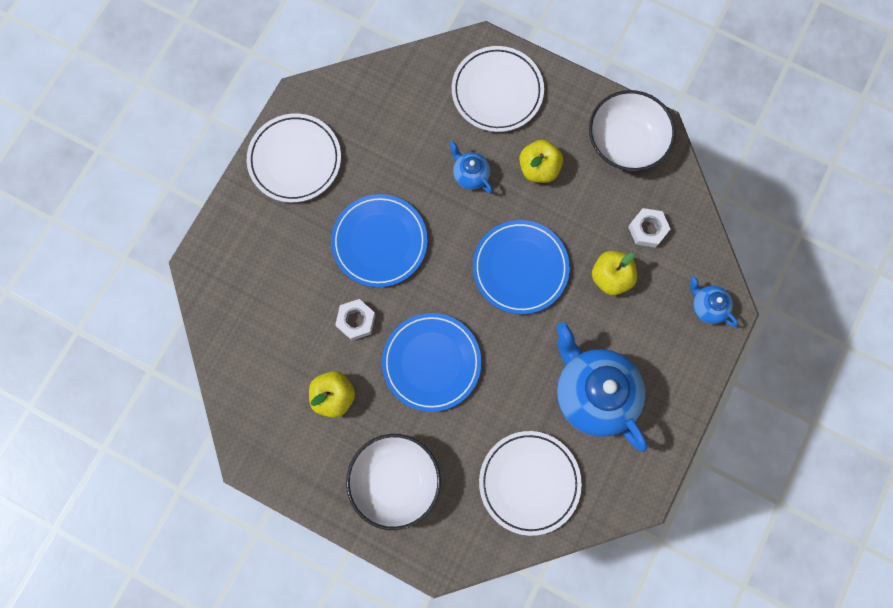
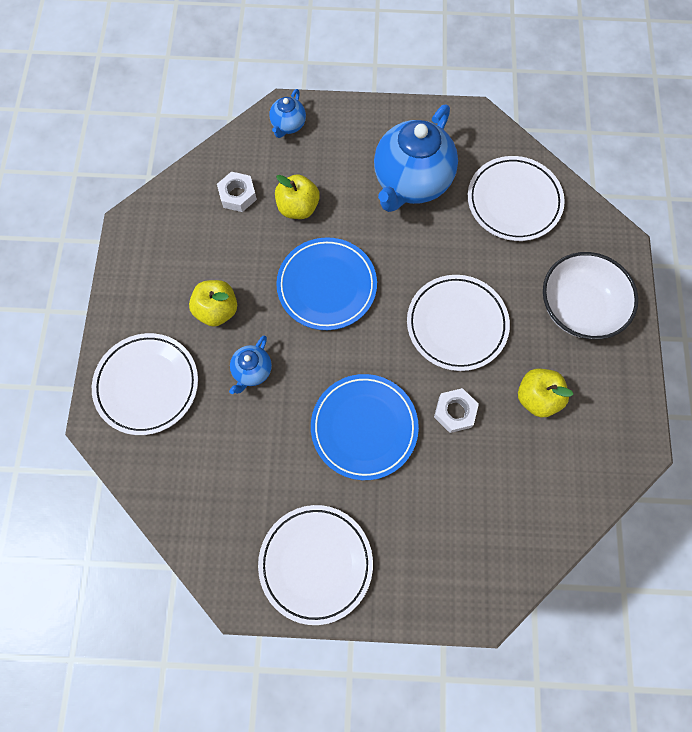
camera: 115 degrees left, 5 degrees down
blue plate [382,313,481,412] -> white plate [407,275,510,371]
white bowl [589,90,676,171] -> none

